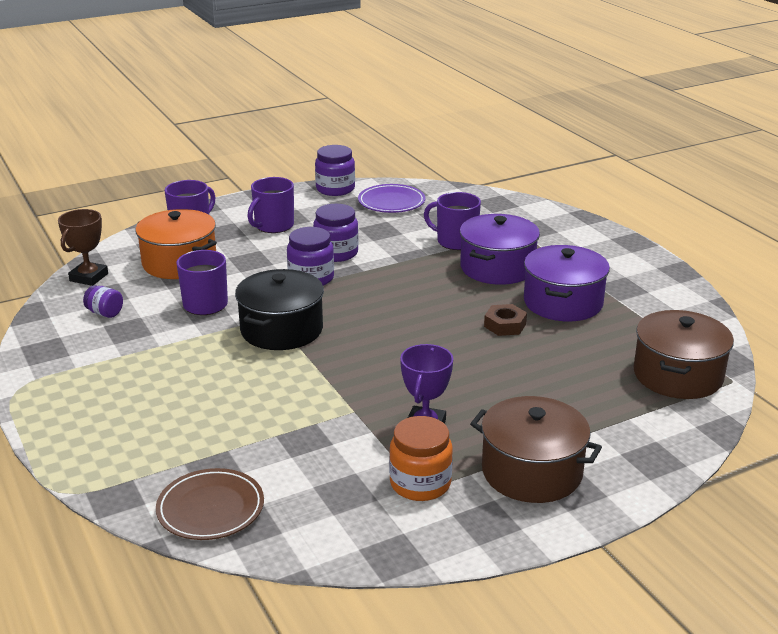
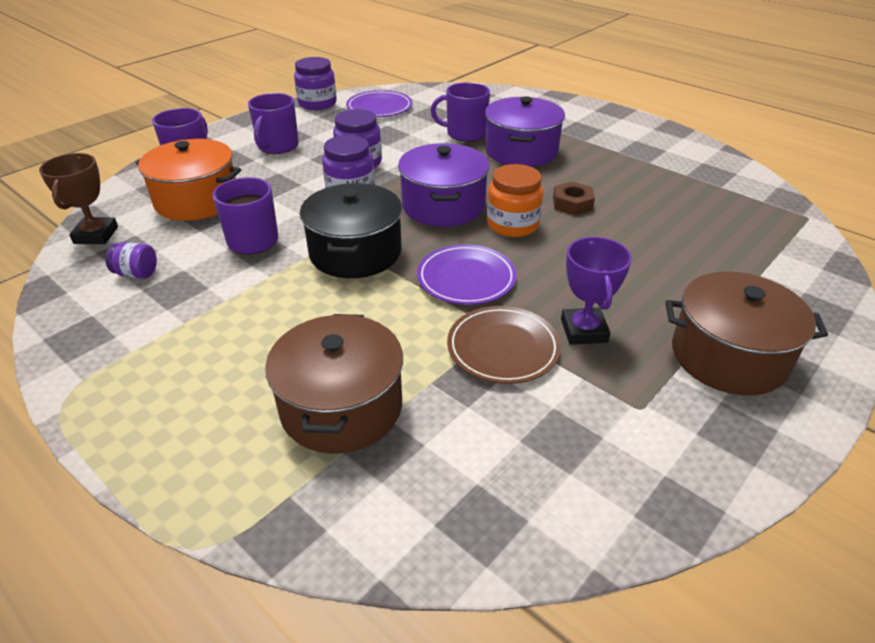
camera: 20 degrees left, 10 degrees up
brown plate [156,468,264,540] -> brown plate moved to [447,306,561,384]
orange jar [389,416,453,501] -> orange jar moved to [487,164,543,237]
purple pot [524,245,610,321] -> purple pot moved to [398,143,490,227]
brown pot [634,310,734,399] -> brown pot moved to [265,314,403,454]
none -> purple plate [417,244,517,305]

